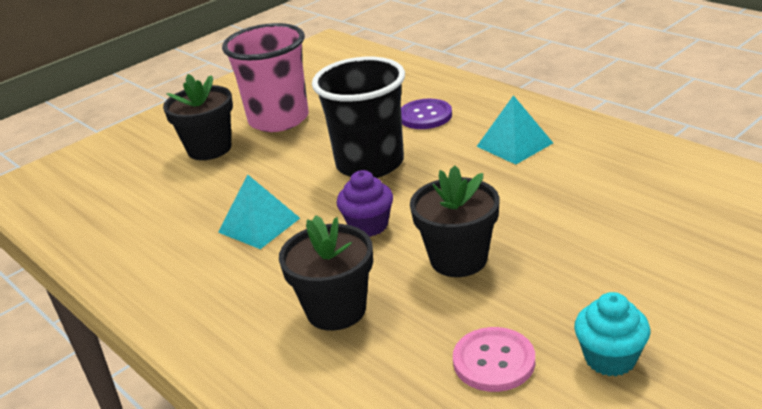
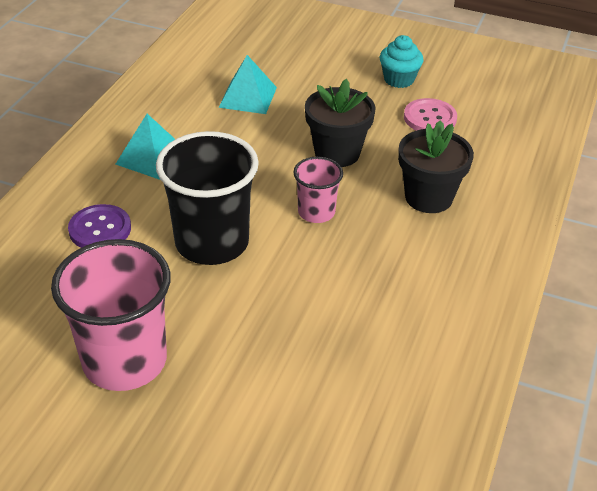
camera: 120 degrees left, 10 degrees up
black flower pot [163,74,233,160] -> none
turquoise pyramid [218,174,300,249] -> turquoise pyramid moved to [218,55,277,114]
purple cupcake [337,170,393,237] -> pink cup [293,157,343,223]

